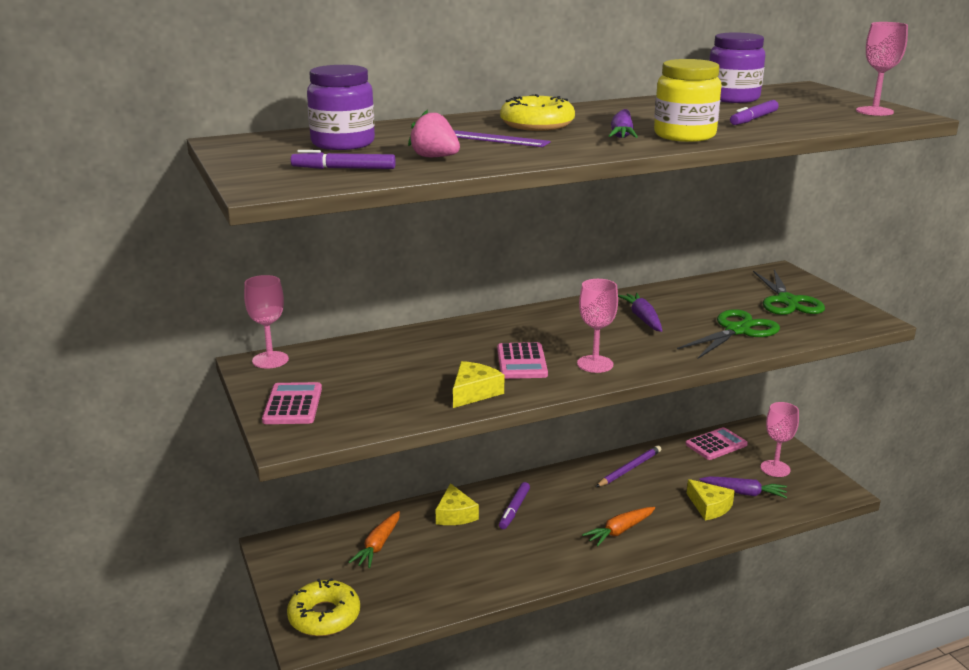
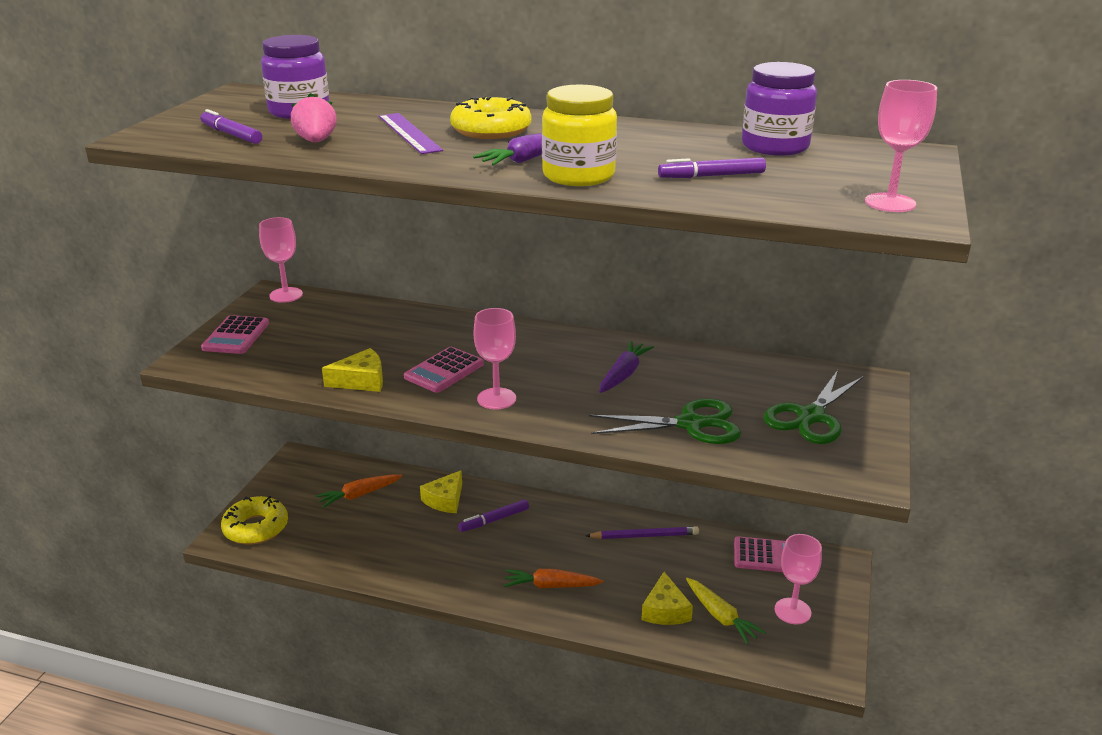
camera: 40 degrees right, 5 degrees up
pink calculator [262,382,322,424] -> pink calculator turned 150 degrees clockwise [201,315,269,354]
purple carrot [699,476,787,499] -> yellow carrot [686,578,766,644]

